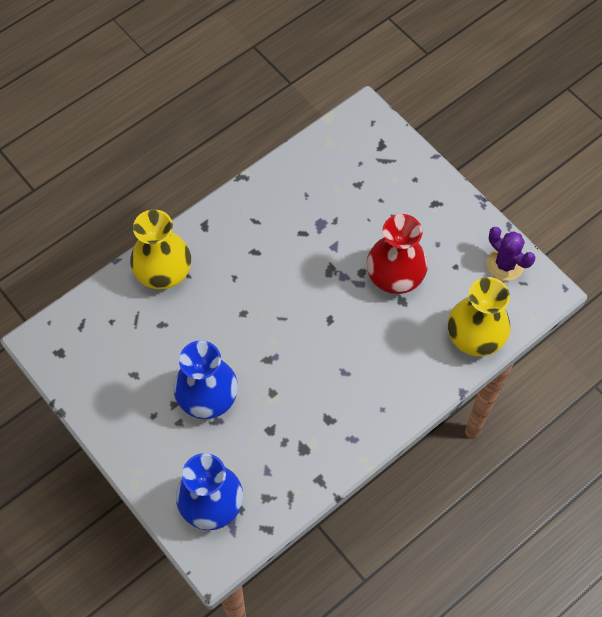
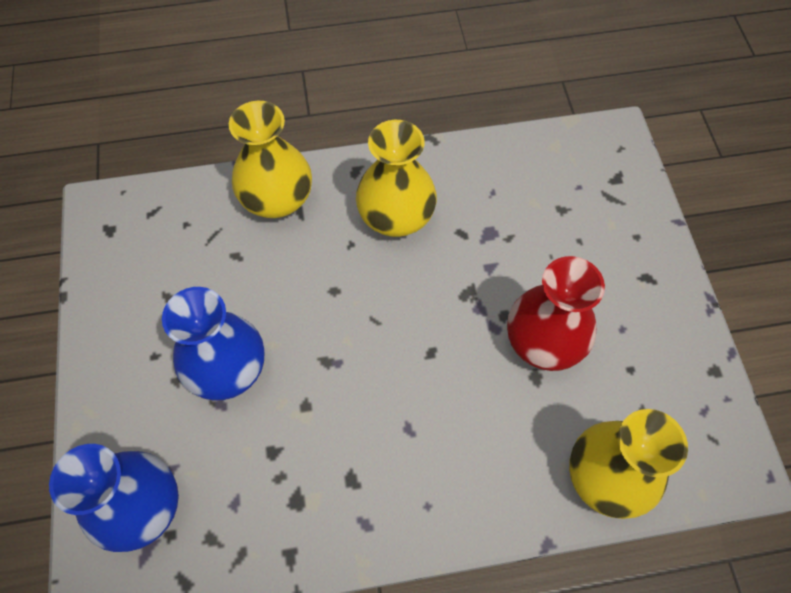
camera: 30 degrees right, 0 degrees up
purple cactus [487,227,535,281] -> none
none -> yellow vase [356,120,437,237]

